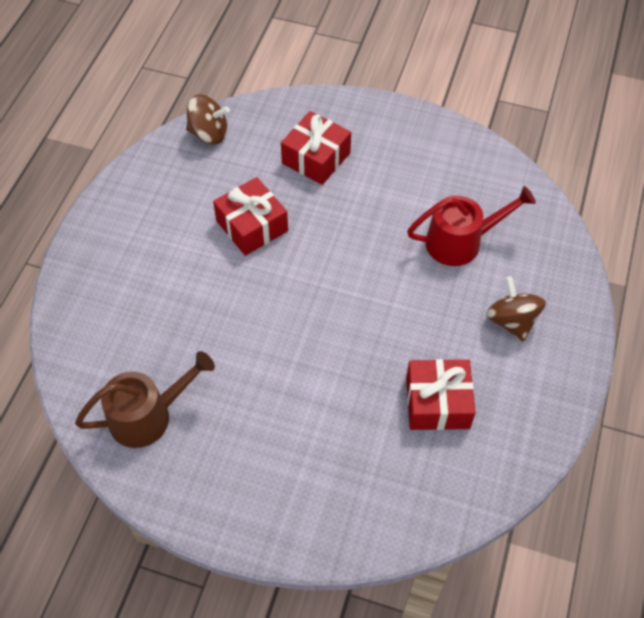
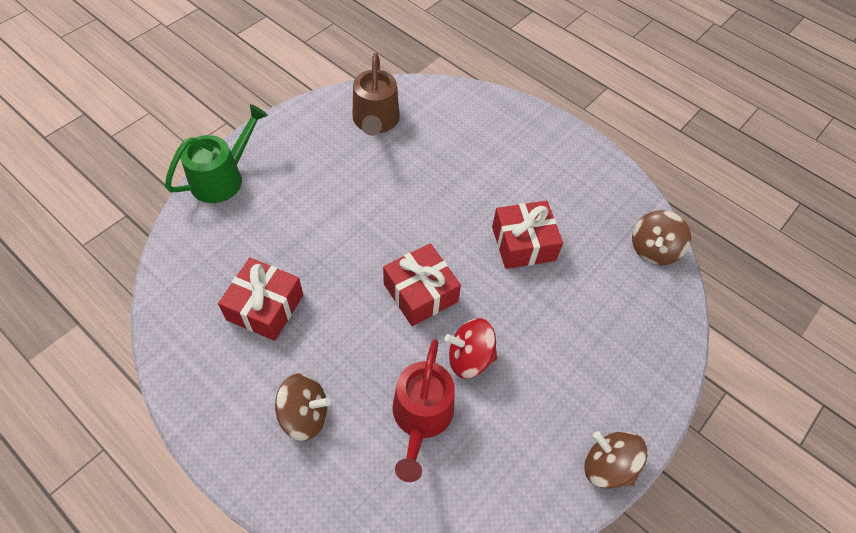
camera: 110 degrees right, 0 degrees up
red gift [281,111,351,185] -> red gift moved to [383,243,461,326]
none -> green watering can [165,104,268,203]
none -> red spinning top [444,318,498,379]
none -> brown spinning top [584,431,647,489]

